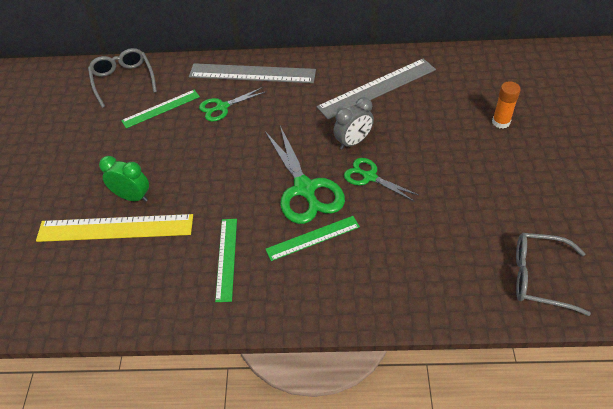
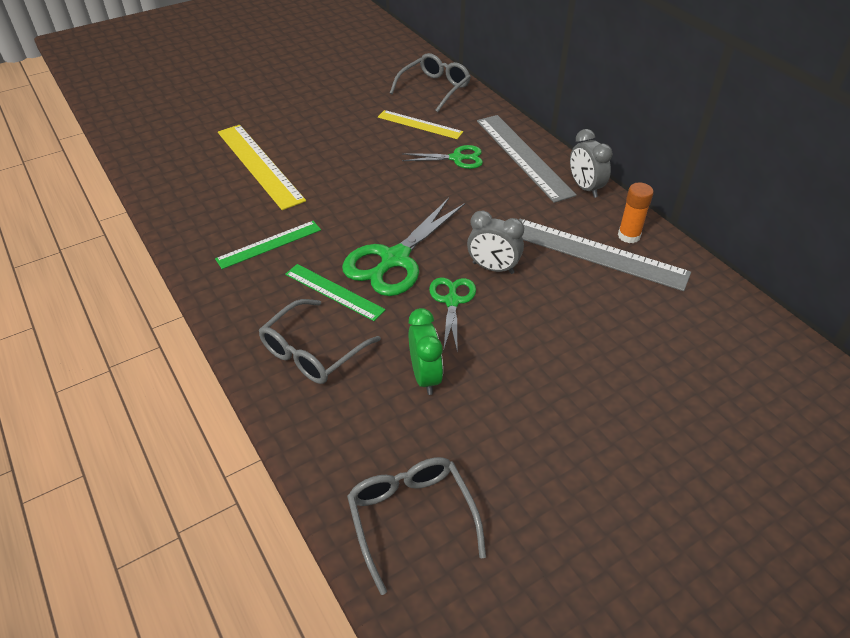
camera: 55 degrees right, 5 degrees down
green clock [99,156,149,202] -> green clock moved to [409,308,443,395]
green ruler [121,90,200,128] -> yellow ruler [378,110,463,139]
green scissors [199,87,265,122] -> green scissors turned 150 degrees clockwise [402,145,483,169]
orange glue stick [492,81,521,129] -> orange glue stick moved to [618,183,654,243]
none -> grey glasses [259,299,381,384]
none -> grey clock [570,129,613,198]

